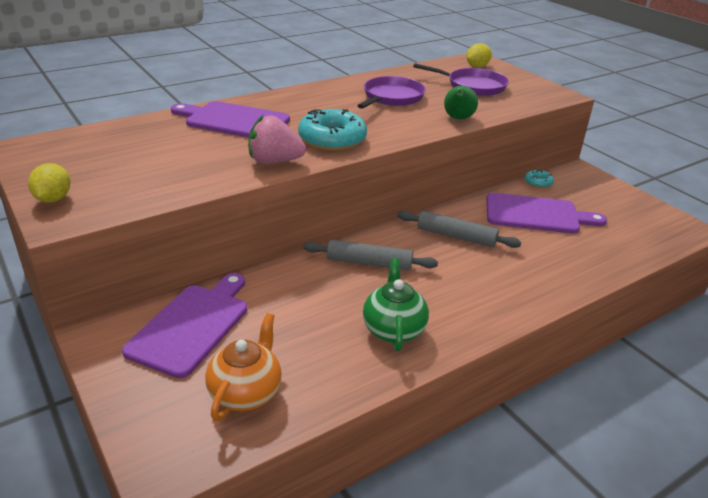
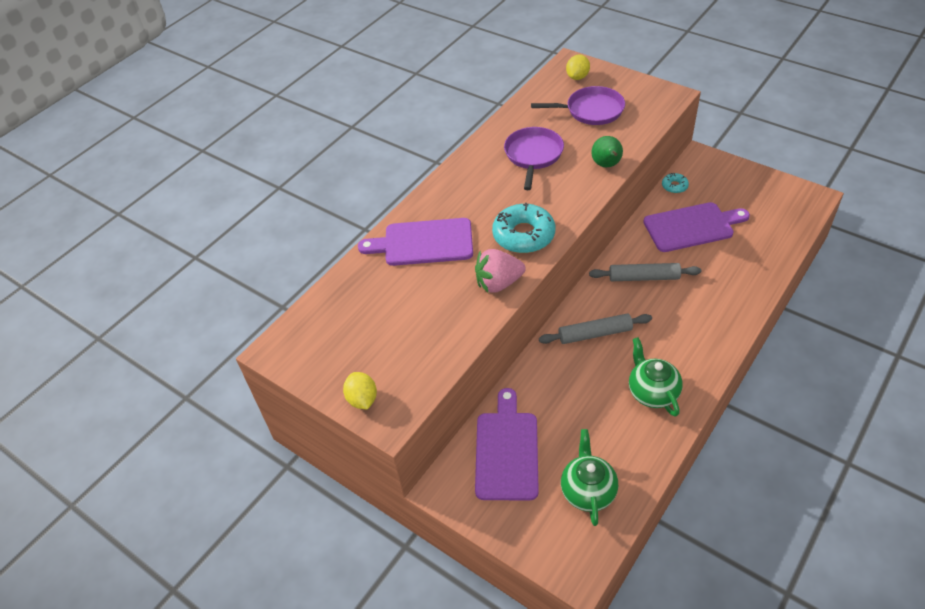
camera: 15 degrees left, 15 degrees up
orange teapot [205,313,282,421] -> green teapot [561,429,618,526]

